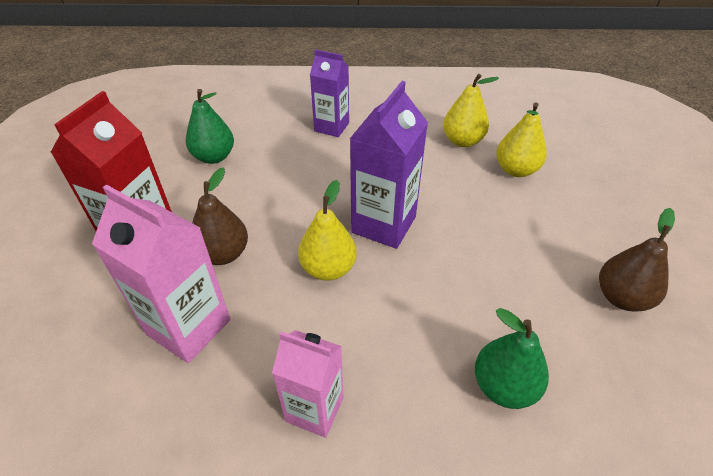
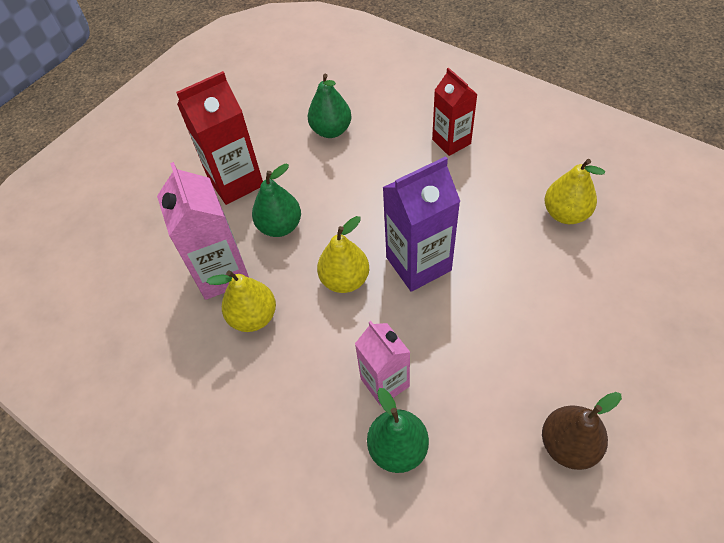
camera: 40 degrees right, 10 degrees up
brown pear [192,167,248,265] -> green pear [252,164,301,237]
pink carton [272,330,343,438] -> pink carton moved to [355,321,410,406]
purple carton [310,49,349,137] -> red carton [432,67,478,156]
yellow pear [496,102,547,177] -> yellow pear moved to [207,270,276,332]

